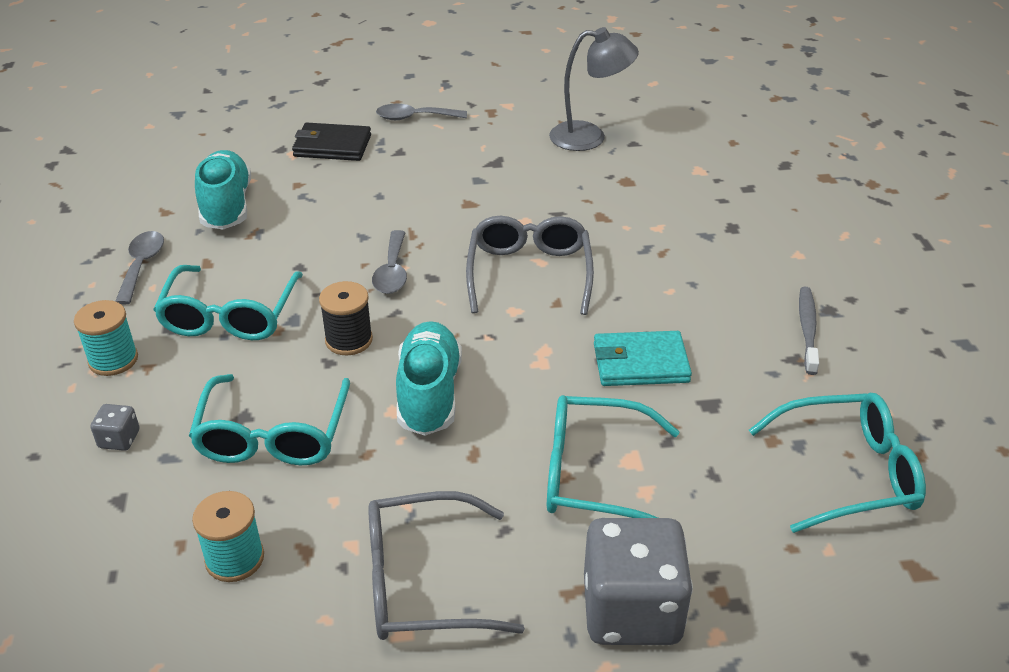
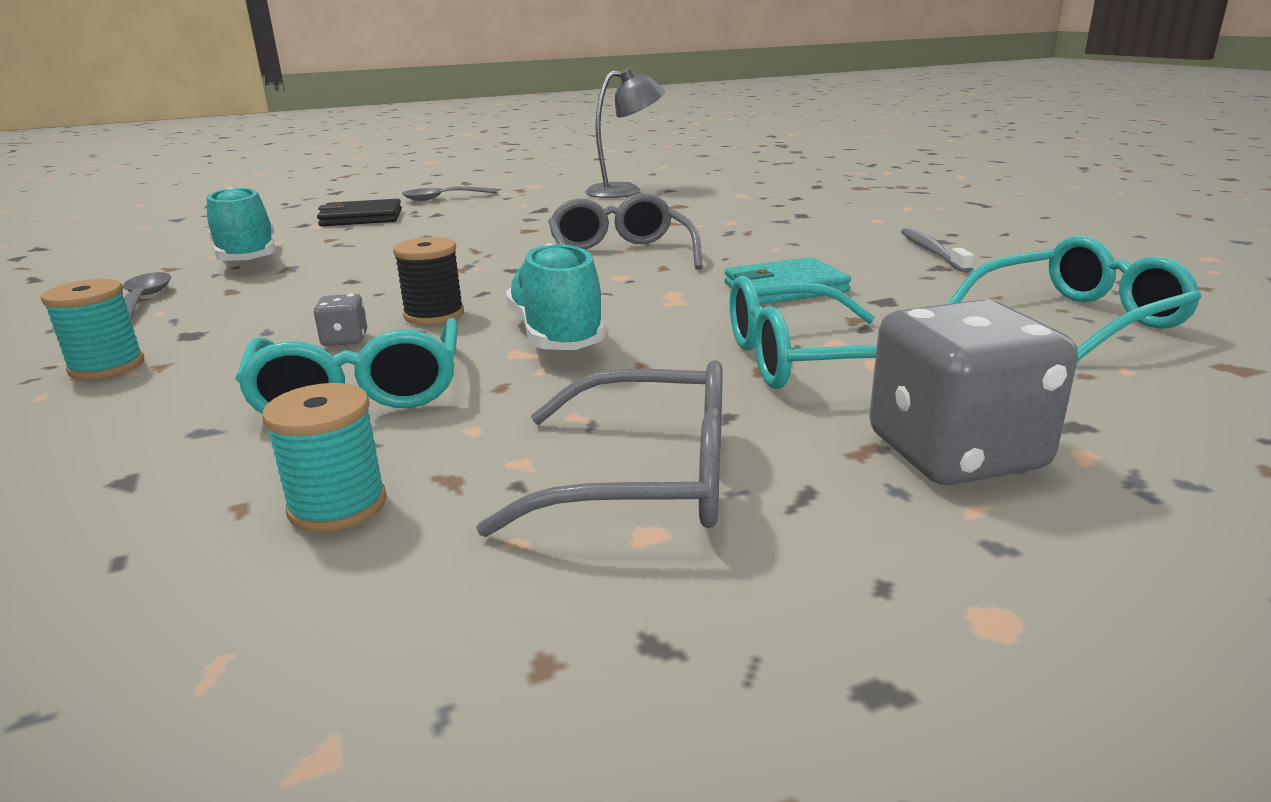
camera: 15 degrees left, 15 degrees down
grey dice [91,404,140,451] -> grey dice moved to [314,294,367,346]
turquoise glasses [153,265,303,340] -> none
grey glasses [368,491,525,640] -> grey glasses turned 150 degrees counterclockwise [476,360,723,537]
grey spoon [372,230,407,294] -> none

